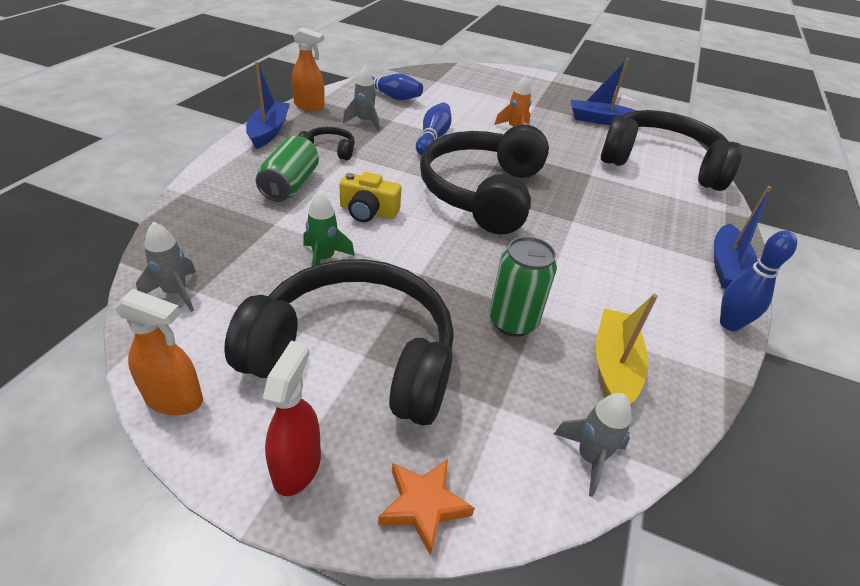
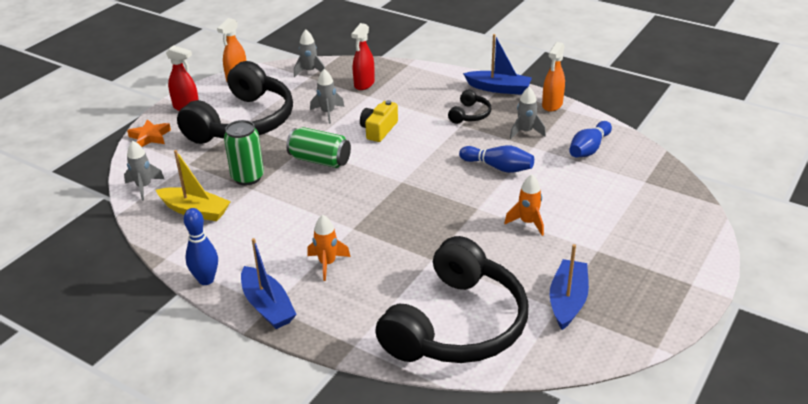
camera: 105 degrees right, 5 degrees down
green can [256,136,319,202] -> green can moved to [286,127,351,168]
green rocket [303,192,355,266] -> grey rocket [310,69,345,124]
black headphones [420,125,549,235] -> none
blue boat [714,186,772,289] -> blue boat turned 150 degrees counterclockwise [241,238,297,329]
none -> orange rocket [307,215,351,281]
none -> red spray bottle [351,23,375,90]

